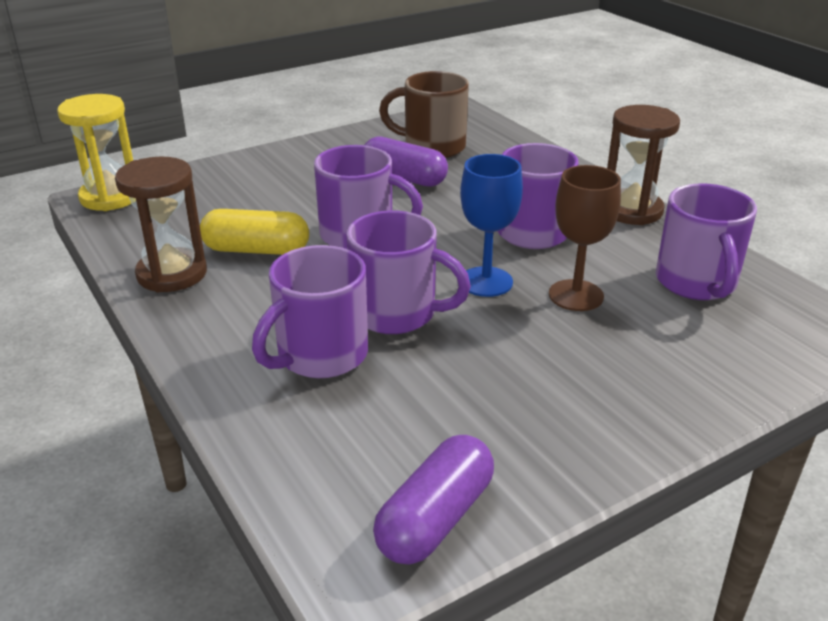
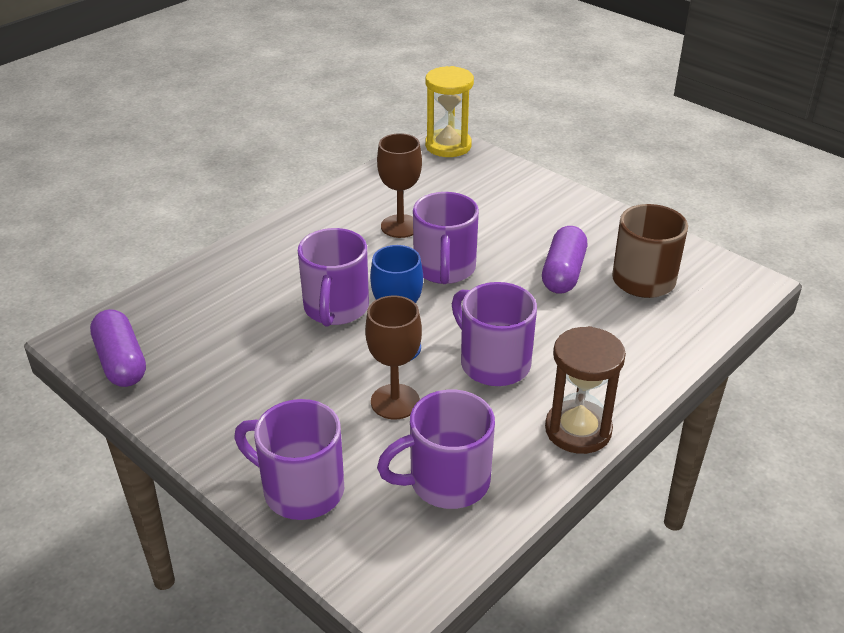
camera: 75 degrees right, 5 degrees up
brown hourglass [115,157,207,292] -> none
yellow capsule [200,209,309,255] -> brown goblet [377,133,422,238]
purple mug [252,245,368,378] -> purple mug moved to [234,399,344,520]
purple capsule [373,435,494,565] -> purple capsule turned 45 degrees clockwise [90,309,146,387]

